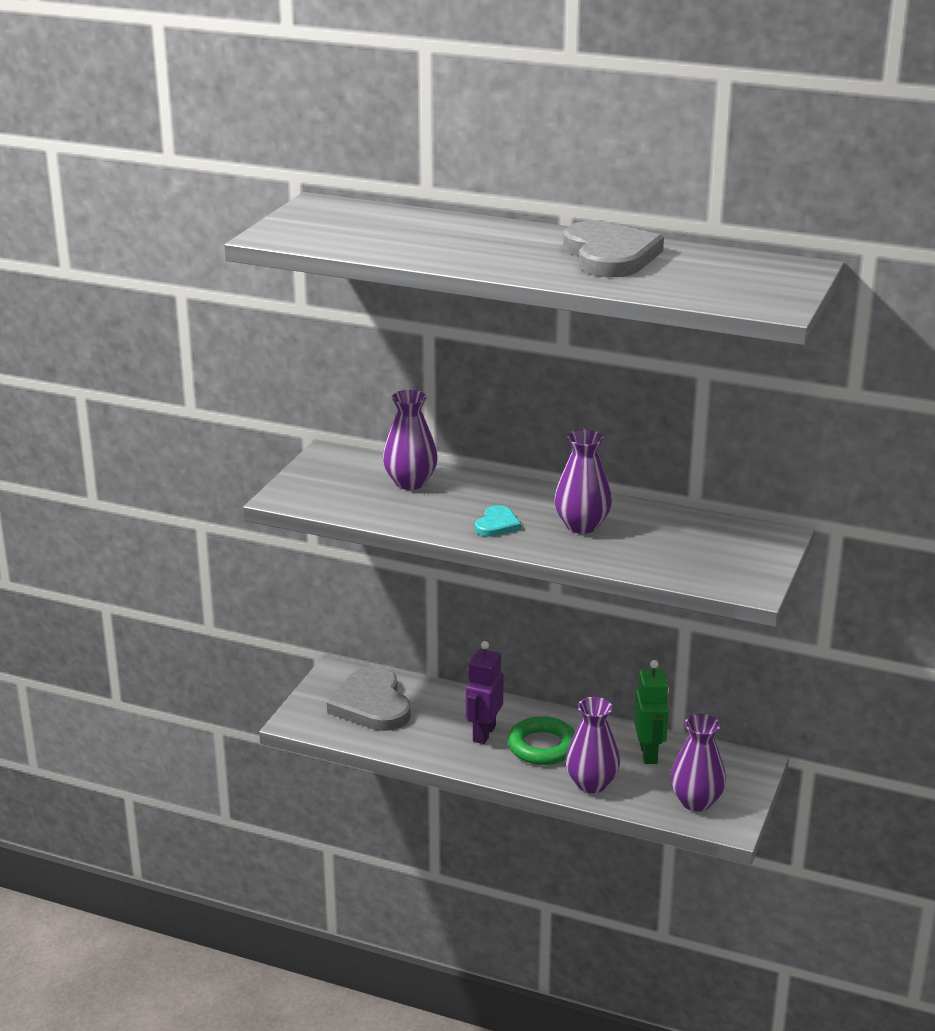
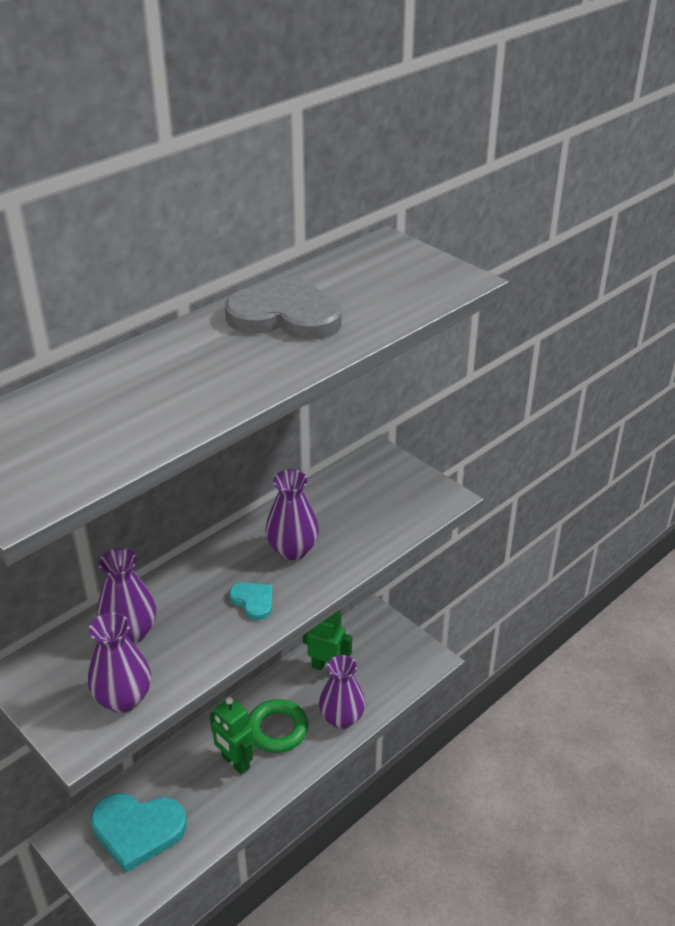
camera: 65 degrees left, 10 degrees up
grey heart [327,666,411,731] -> turquoise heart [90,793,187,873]
purple robot [466,641,504,744] -> green robot [210,697,254,775]
purple vase [670,714,726,812] -> purple vase moved to [88,612,151,713]

